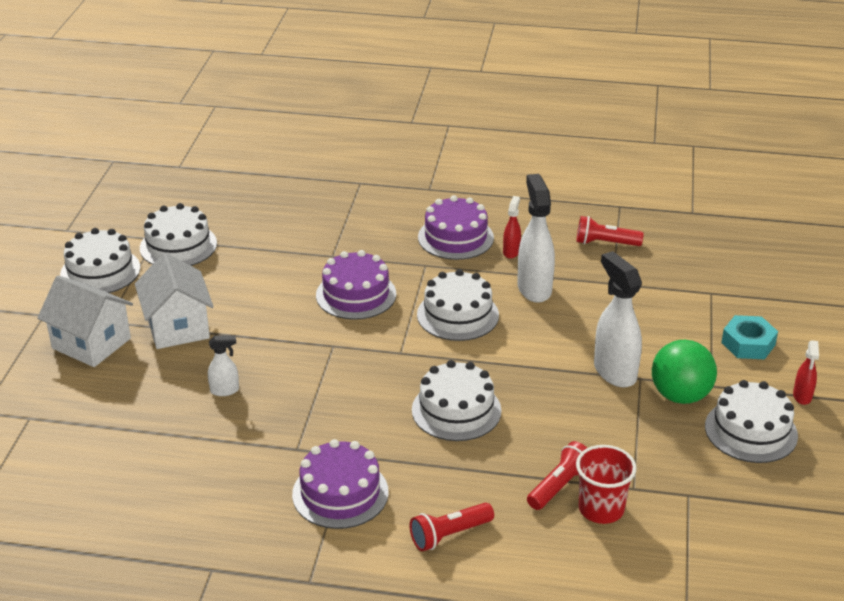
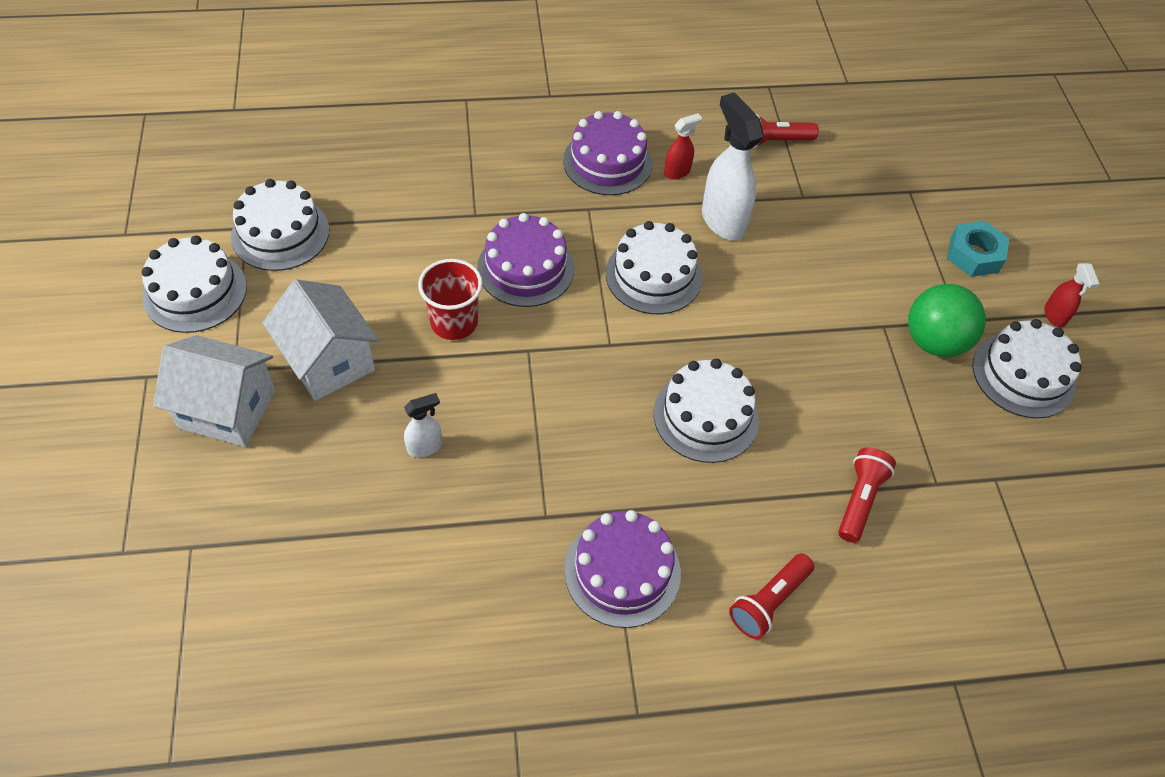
camera: 20 degrees left, 20 degrees up
red spray bottle [503,196,521,259] -> red spray bottle turned 60 degrees clockwise [664,113,702,179]
red cup [576,445,637,524] -> red cup moved to [418,259,483,340]
white spray bottle [594,251,642,387] -> none

